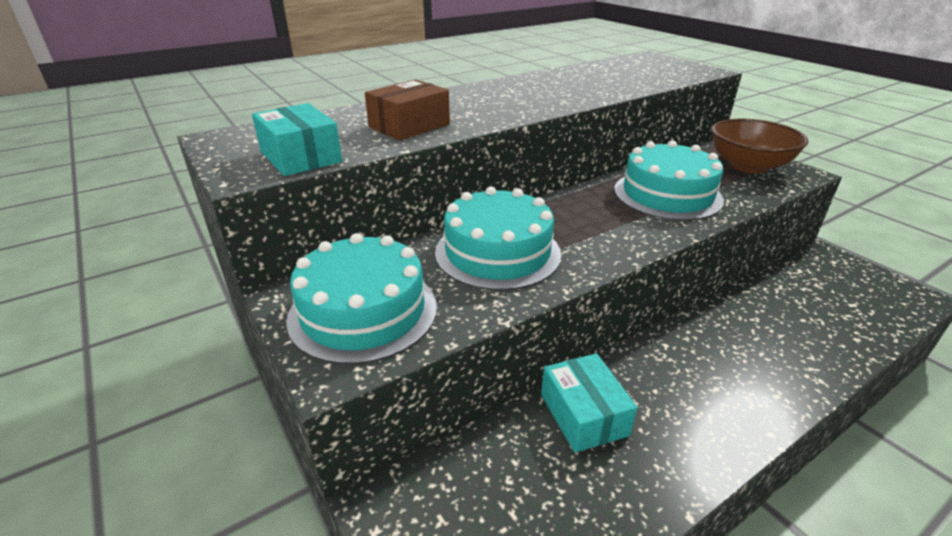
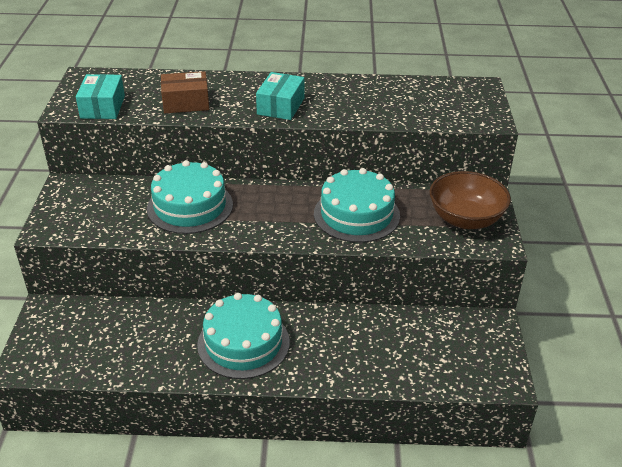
camera: 35 degrees right, 5 degrees up
turquoise cake [286,233,437,364] -> turquoise cake moved to [197,293,290,379]
turquoise box [541,353,637,453] -> turquoise box moved to [256,72,305,120]

